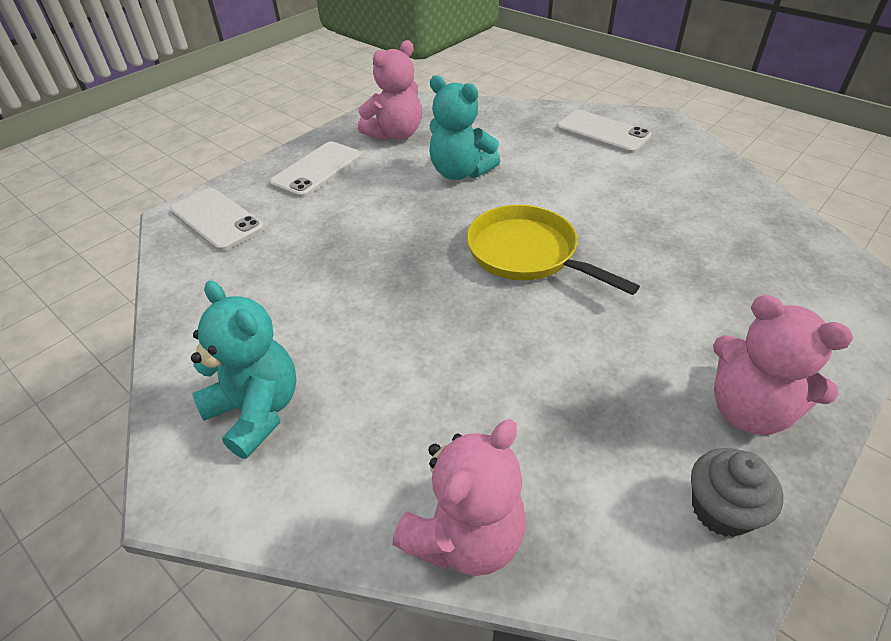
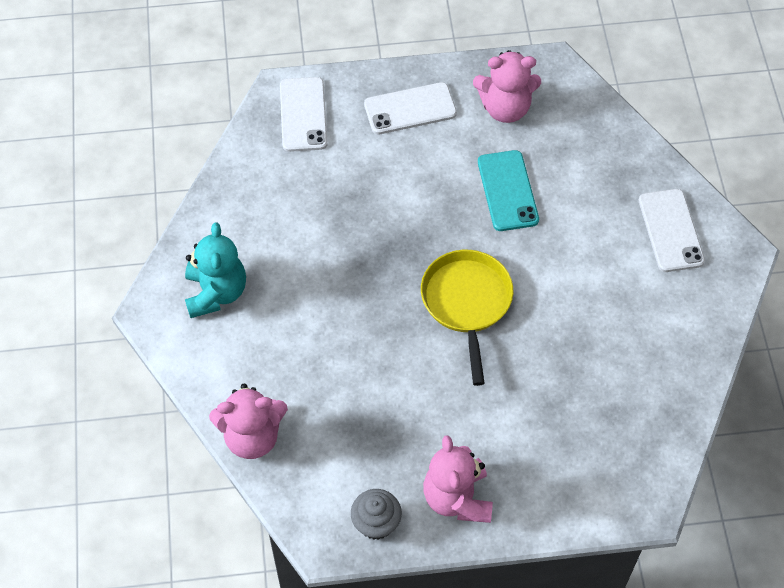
camera: 40 degrees right, 15 degrees up
turquoise teddy bear [429,75,500,180] -> turquoise phone [478,150,539,231]

